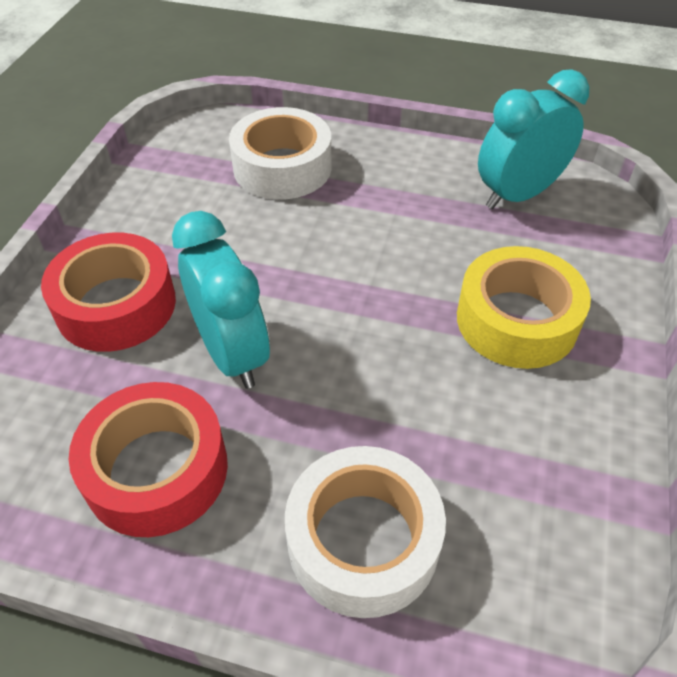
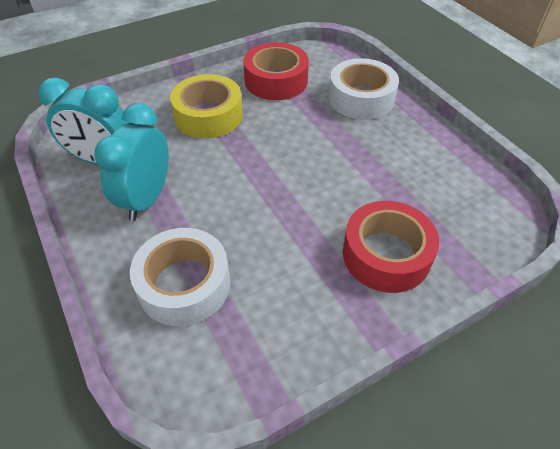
camera: 135 degrees left, 0 degrees up
red tape [69,382,228,537] -> red tape moved to [243,42,309,100]
turquoise clock [172,211,270,389] -> turquoise clock moved to [94,103,169,221]

